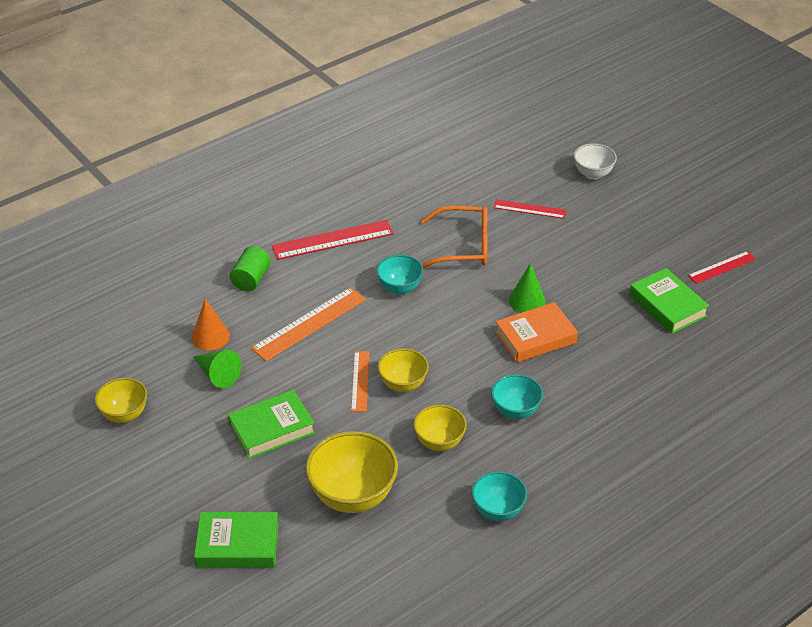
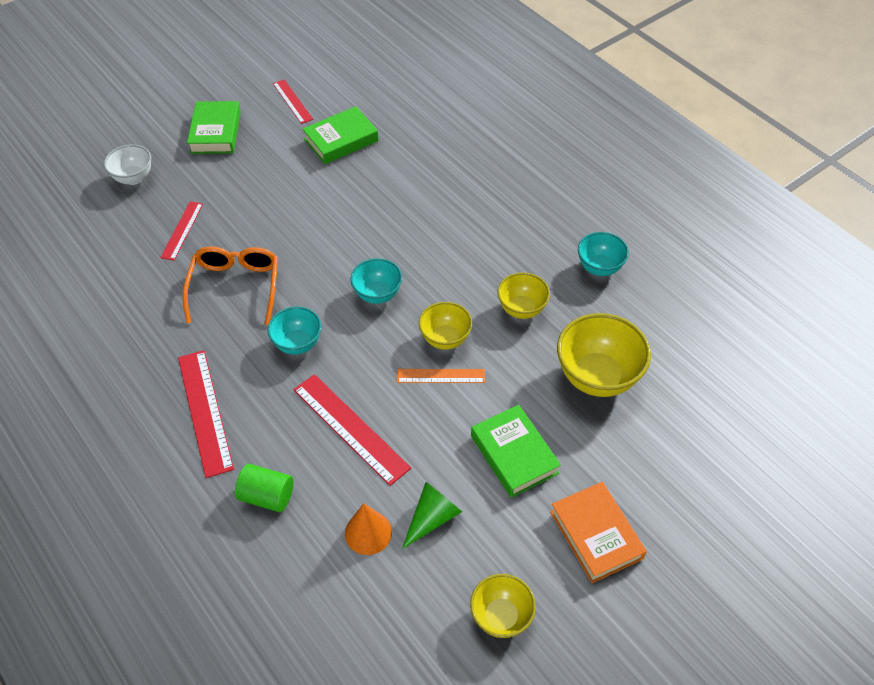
camera: 90 degrees left, 10 degrees up
green book [194,512,279,568] -> green book moved to [187,101,241,154]
orange ruler [251,287,366,361] -> red ruler [293,374,411,486]
turquoise bowl [491,374,543,419] -> turquoise bowl moved to [351,258,402,304]
orange book [495,302,578,363] -> orange book moved to [550,482,647,583]
green cone [509,263,546,313] -> none

